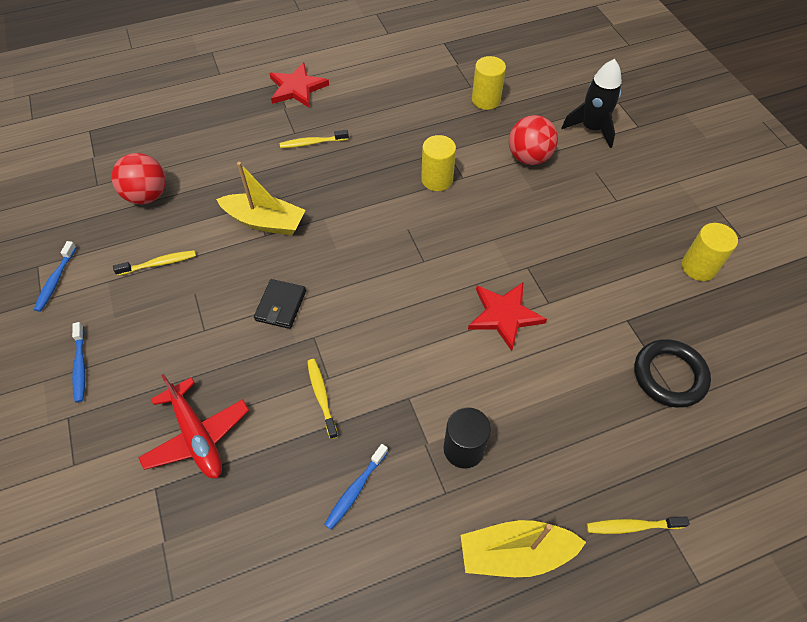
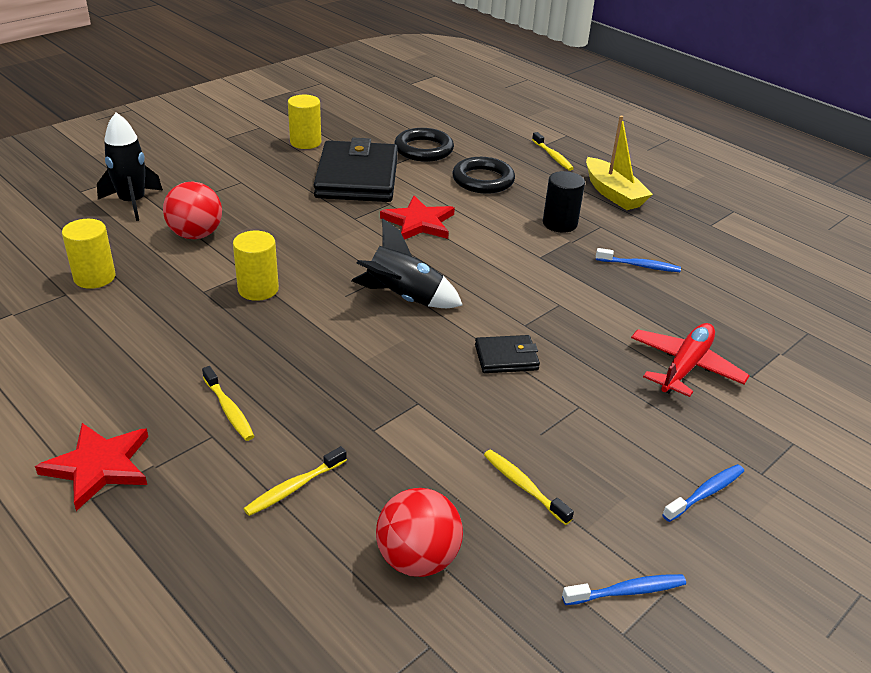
camera: 115 degrees left, 20 degrees down
yellow boat [216,162,306,235] -> none
yellow toothbrush [307,359,338,439] -> yellow toothbrush moved to [244,446,347,516]
none -> black wallet [314,138,398,202]
none -> black rocket [352,219,463,308]
none -> black ring [453,157,515,194]

